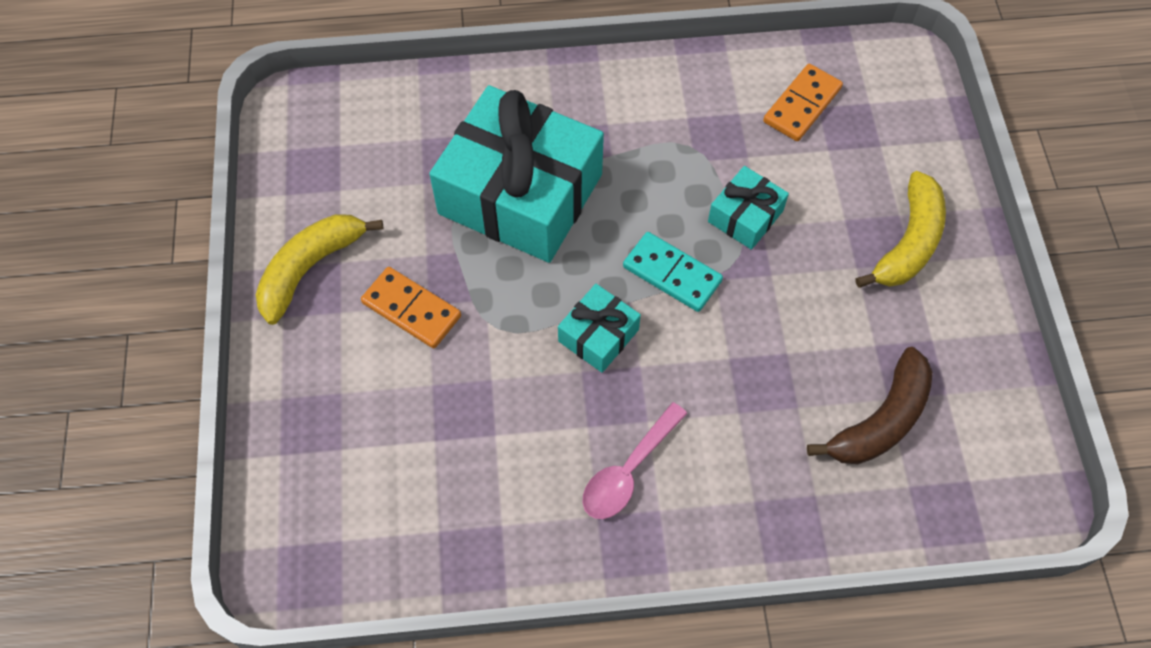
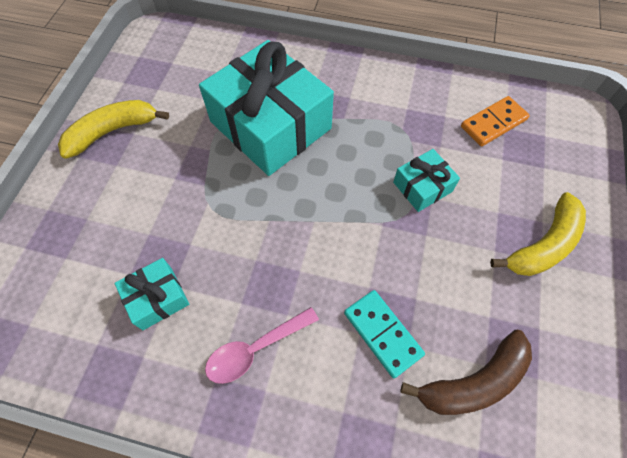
camera: 20 degrees right, 0 degrees up
orange domino [361,267,461,349] -> none
turquoise gift [558,284,641,373] -> turquoise gift moved to [115,258,189,330]
turquoise domino [623,232,723,312] -> turquoise domino moved to [344,290,425,378]

